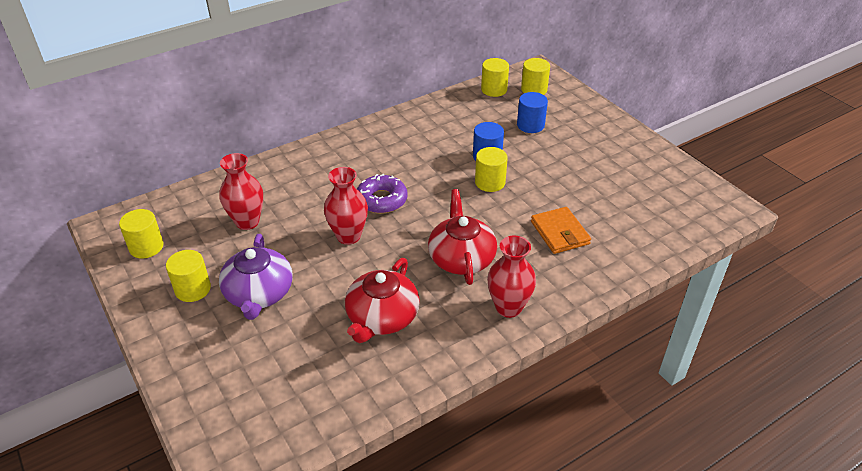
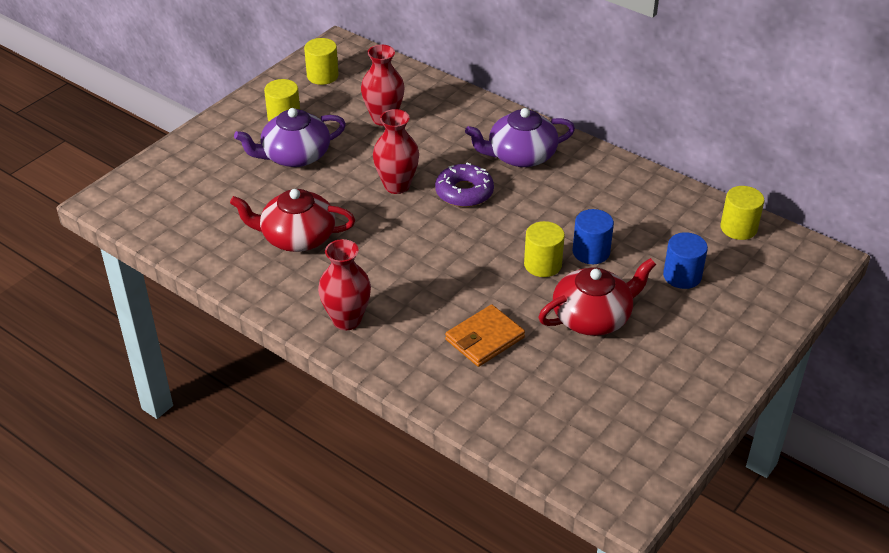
camera: 70 degrees right, 0 degrees up
red teapot [428,189,497,285] -> red teapot moved to [538,258,656,336]
yellow cylinder [521,58,550,95] -> none
none -> purple teapot [465,108,575,167]

